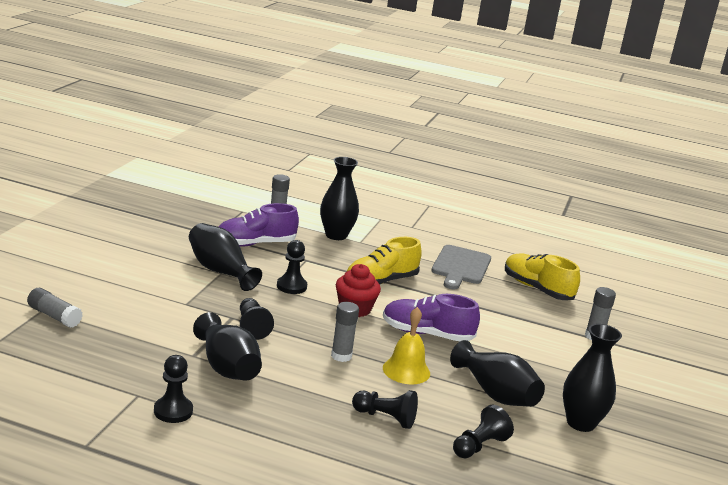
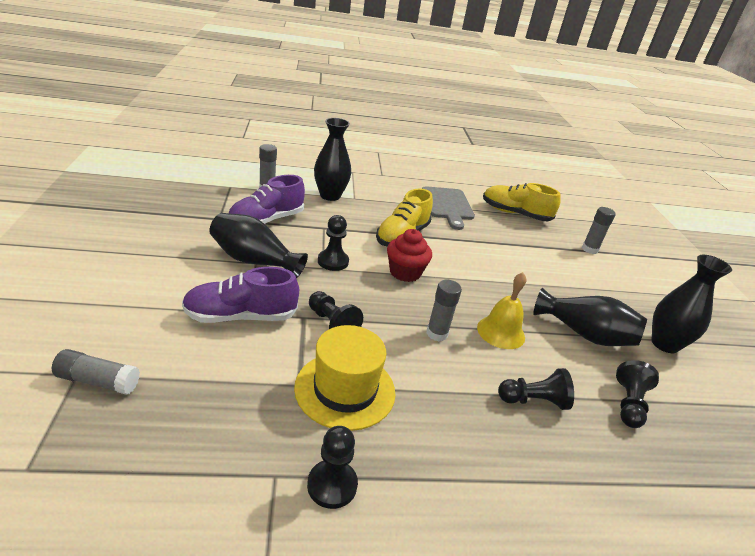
camera: 25 degrees left, 10 degrees up
black vase [193,312,262,381] -> yellow hat [294,325,396,431]
purple shoe [383,294,480,341] -> purple shoe moved to [182,267,299,323]

